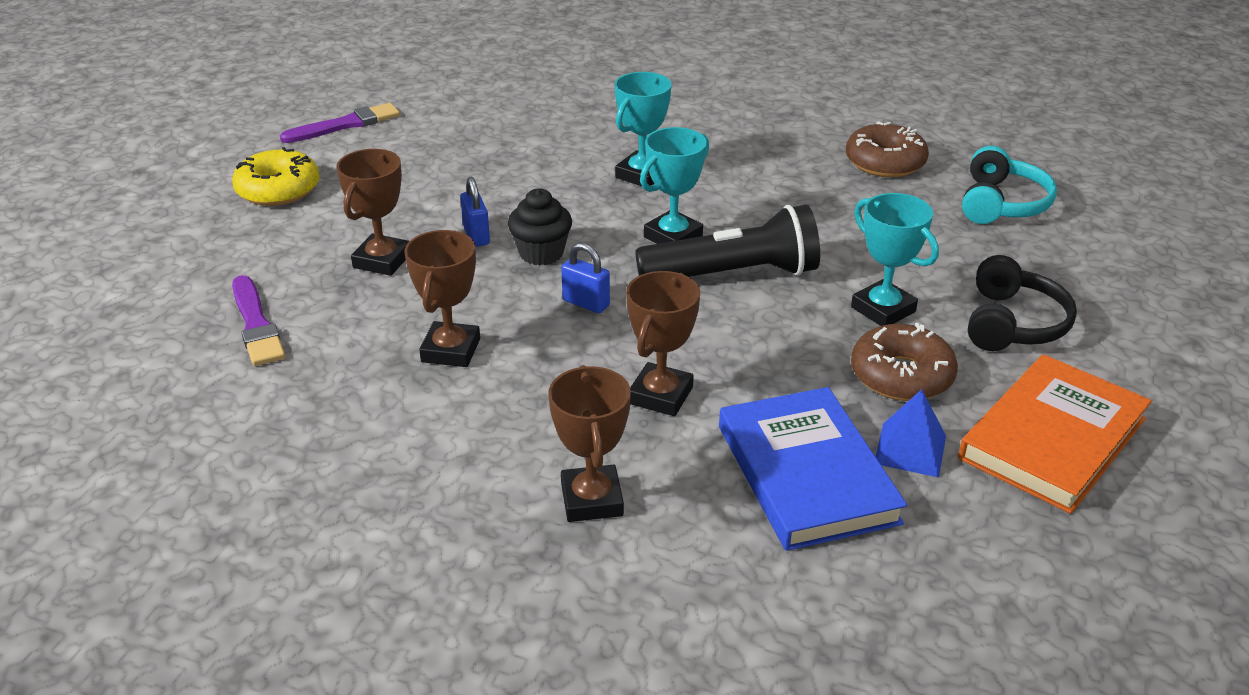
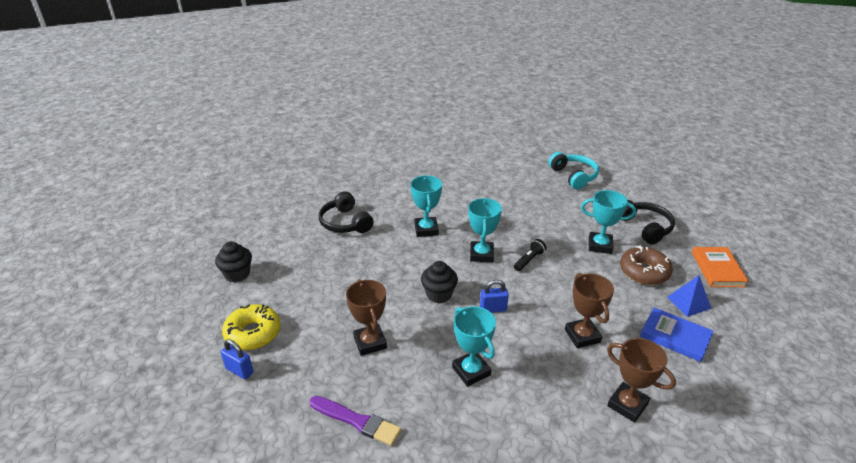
camera: 40 degrees left, 0 degrees up
purple brush [280,103,400,143] -> black cupcake [215,241,252,282]
brown trophy [404,230,480,367] -> turquoise trophy [452,306,496,387]
blue padlock [460,177,490,247] -> blue padlock moved to [221,339,253,379]
black flashlight [635,205,820,277] -> black flashlight [514,239,546,271], size x0.45
blue book [719,387,907,551] -> blue book [640,307,713,362], size x0.66
brown donut [846,121,929,177] -> none
orange book [958,354,1152,514] -> orange book [692,247,749,287], size x0.66
none -> black headphones [319,191,374,233]

